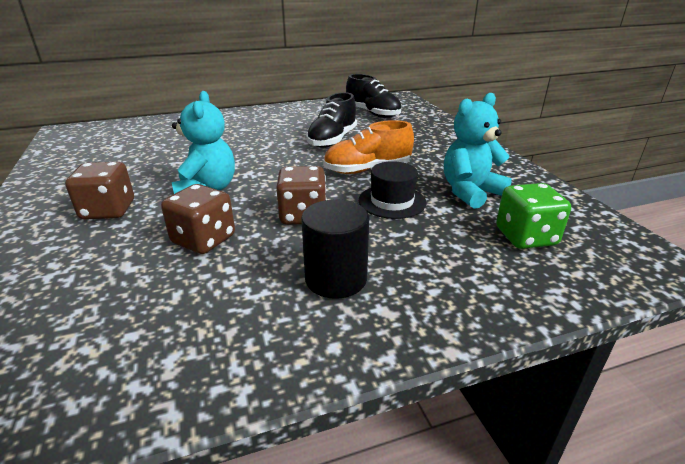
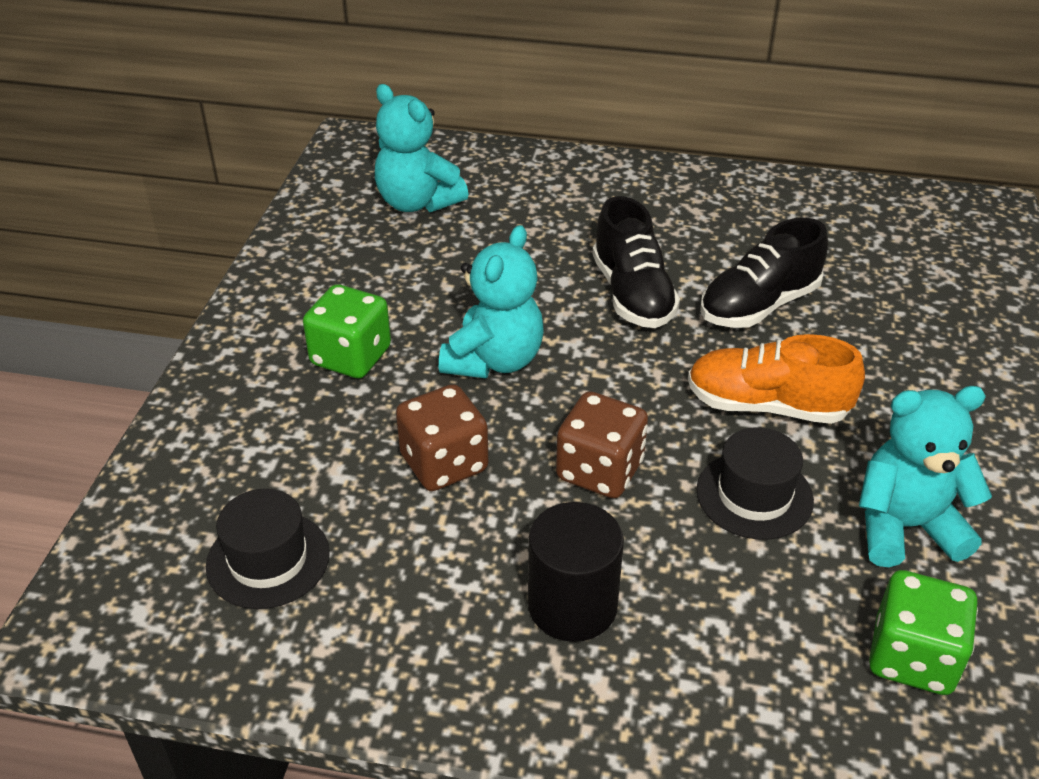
camera: 30 degrees right, 10 degrees up
brown dice [65,162,134,220] -> green dice [303,284,391,378]
black shoe [346,74,402,118] -> black shoe moved to [593,196,680,328]
none -> black hat [206,489,330,609]
none -> turquoise teddy bear [375,84,468,212]

